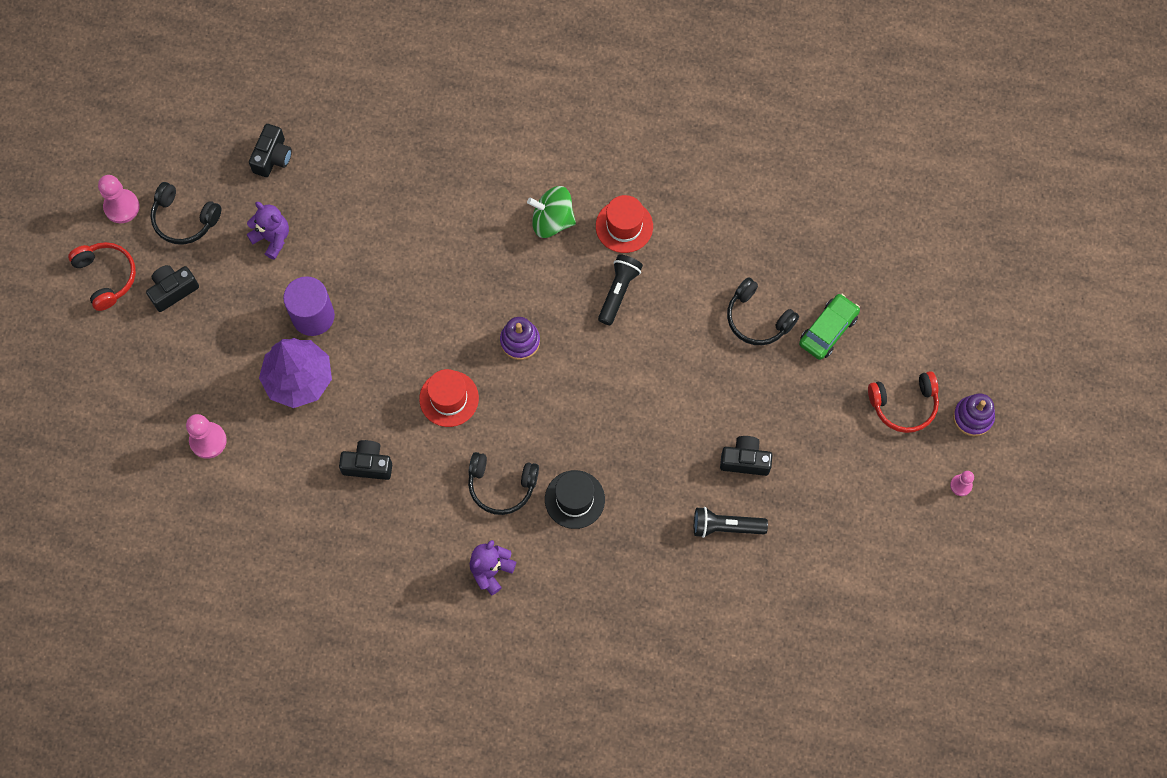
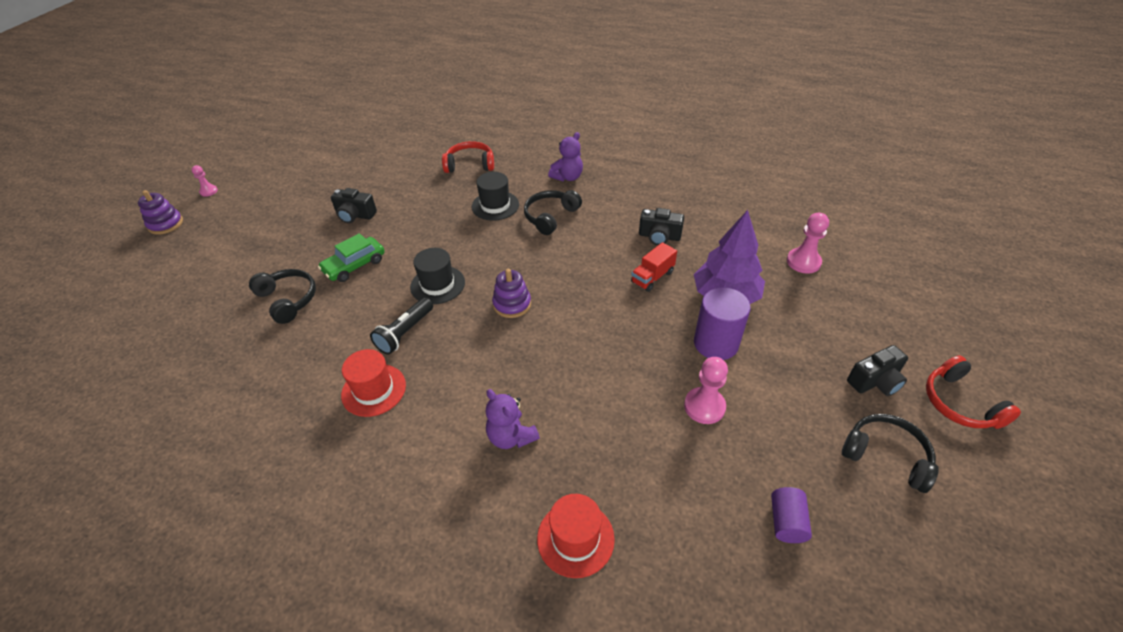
camera: 170 degrees left, 25 degrees down
pink pawn [98,175,139,223] -> pink pawn moved to [684,357,728,424]
purple teddy bear [247,202,289,260] -> purple teddy bear moved to [486,389,540,449]
black camera [249,124,292,177] -> purple cylinder [771,487,812,543]
red hat [419,369,479,427] -> red hat moved to [537,494,615,578]
black headphones [468,452,539,515] -> black headphones turned 75 degrees counterclockwise [524,190,582,235]
green spinning top [527,186,576,238] -> none
black flashlight [694,507,768,538] -> none
green car [799,294,860,360] -> green car moved to [318,233,385,282]
red headphones [868,371,939,433] -> red headphones moved to [442,141,494,173]
none -> black hat [410,248,465,304]
none -> red truck [631,242,677,292]

